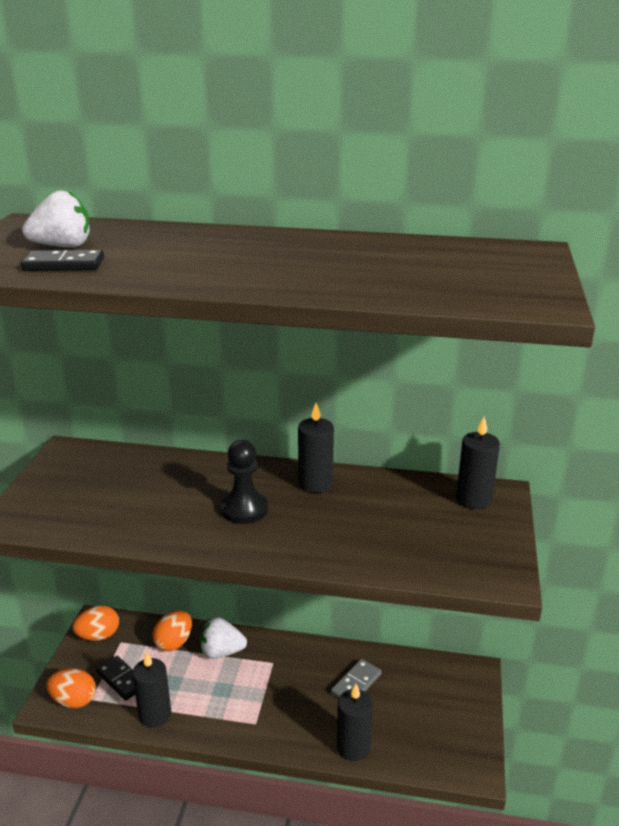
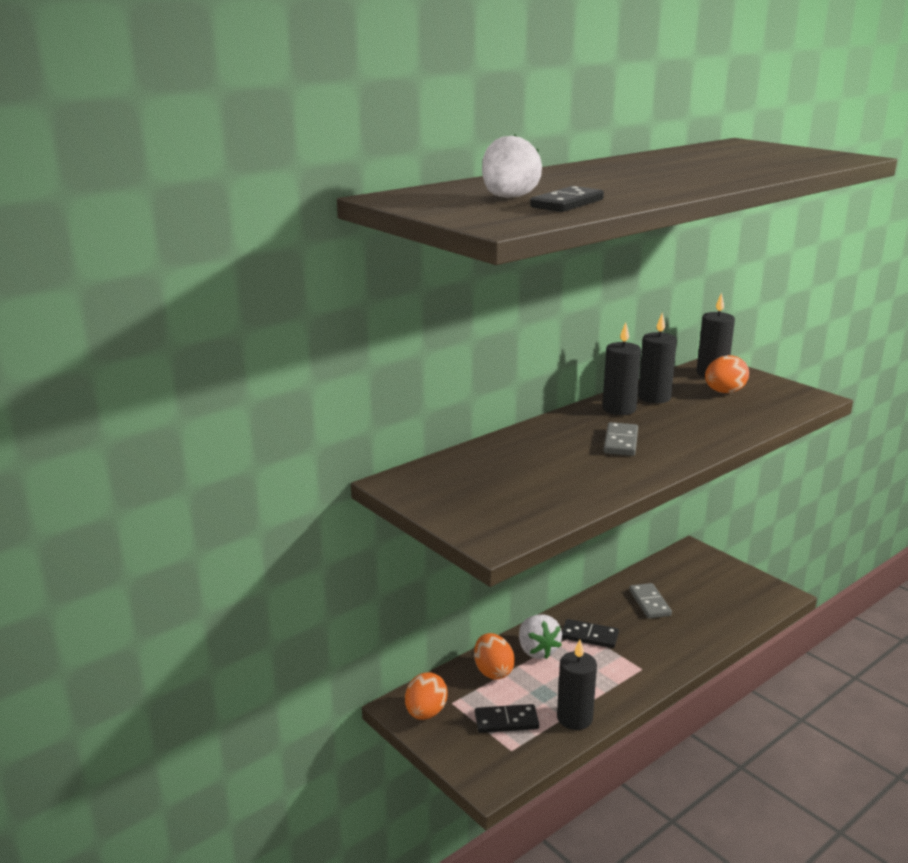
camera: 50 degrees left, 5 degrees down
orange egg [47,668,96,708] -> orange egg moved to [705,355,749,393]
white strawberry [200,617,247,659] -> white strawberry turned 60 degrees counterclockwise [519,614,562,659]
black pawn [221,440,268,524] -> grey domino [604,422,638,456]
black candle [337,684,373,761] -> black candle moved to [638,313,677,403]
none -> black domino [562,619,619,648]

